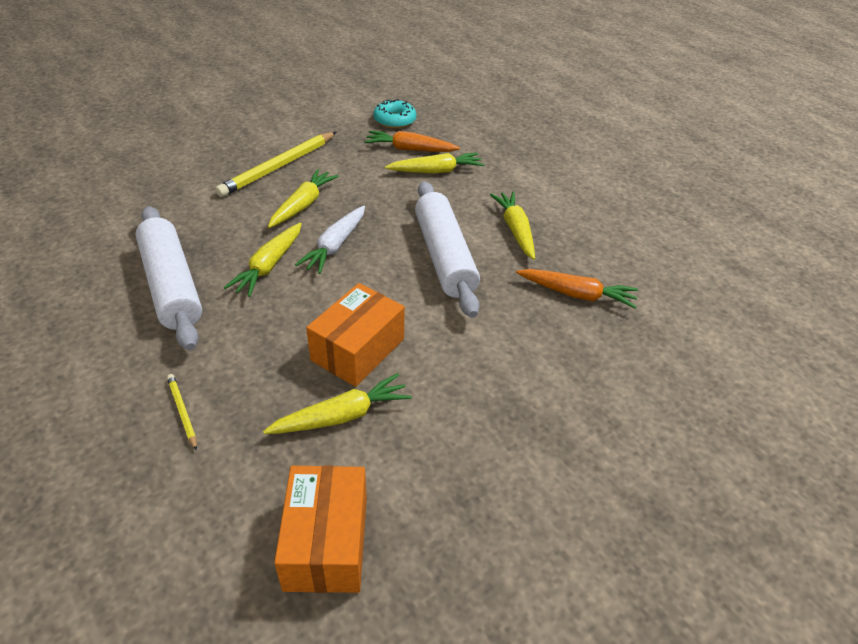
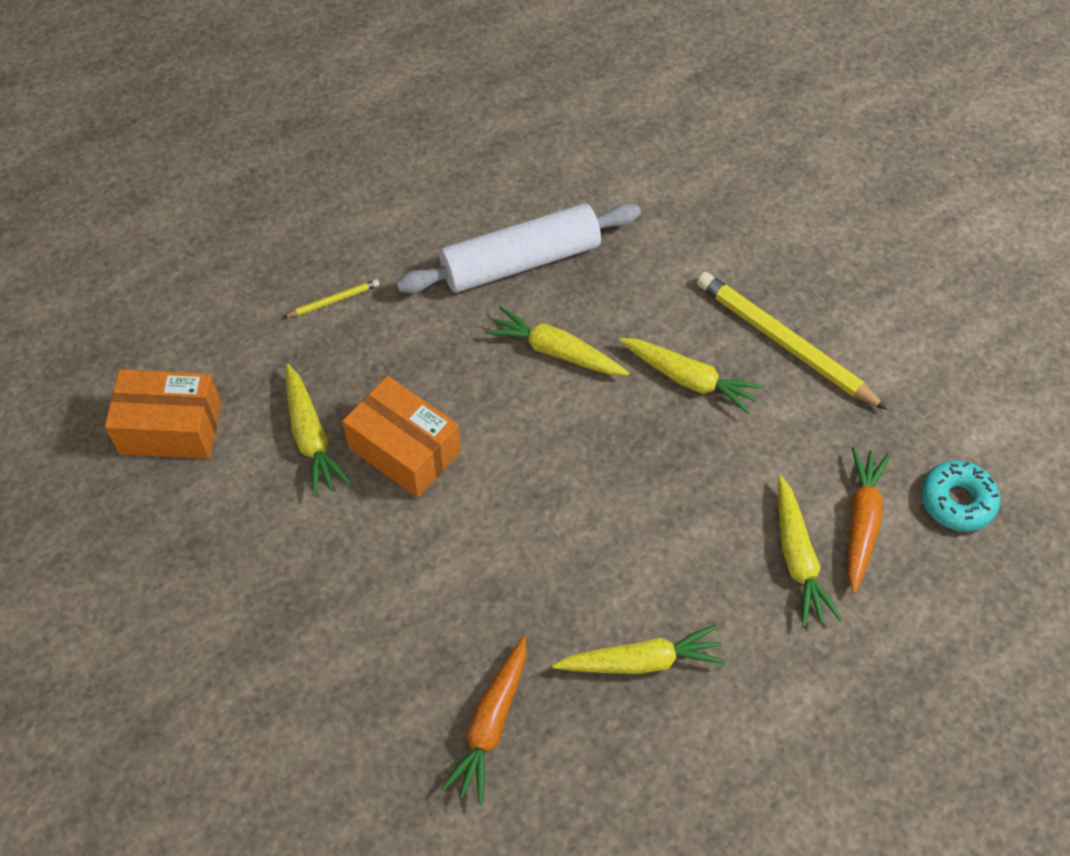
camera: 95 degrees right, 15 degrees up
white carrot [295,206,365,274] -> none
white rolling pin [415,181,480,318] -> none

